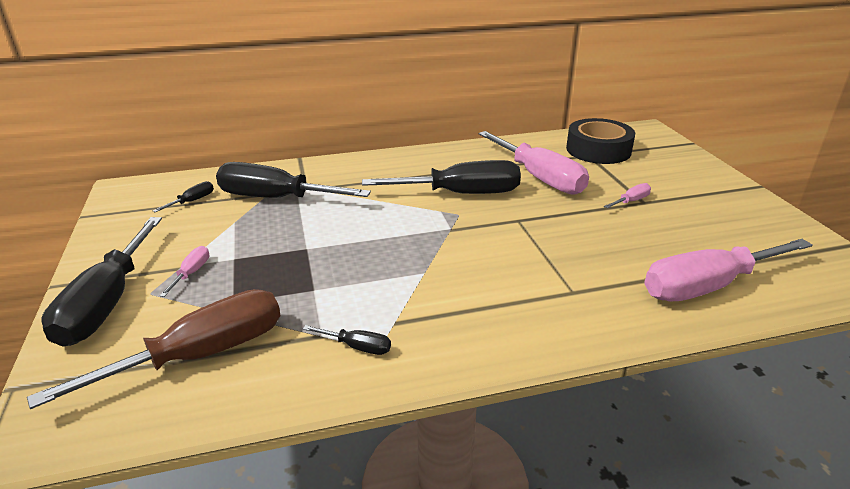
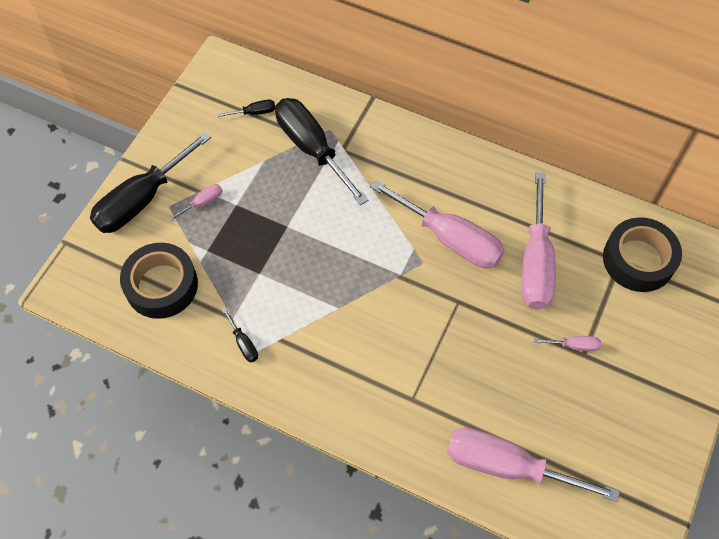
camera: 40 degrees right, 30 degrees up
brown screwdriver [27,289,280,409] -> black tape [120,243,198,319]
black screwdriver [362,160,521,194] -> pink screwdriver [370,180,504,268]

